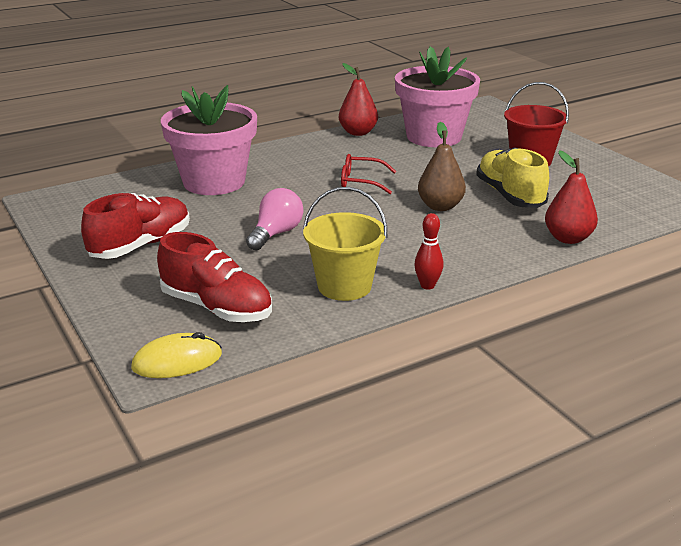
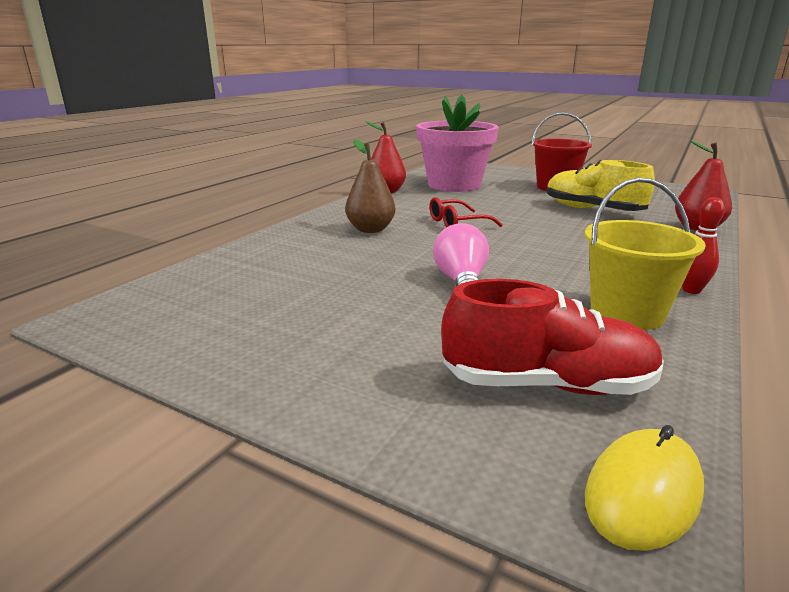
camera: 30 degrees left, 5 degrees down
red shoe [81,193,190,259] -> none
pink flower pot [161,85,257,195] -> none
brown pear [418,122,466,211] -> brown pear moved to [345,139,395,233]

